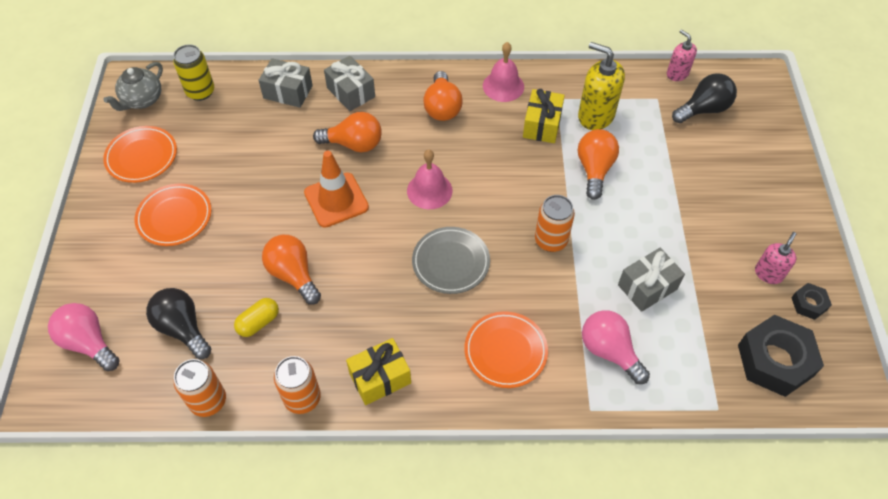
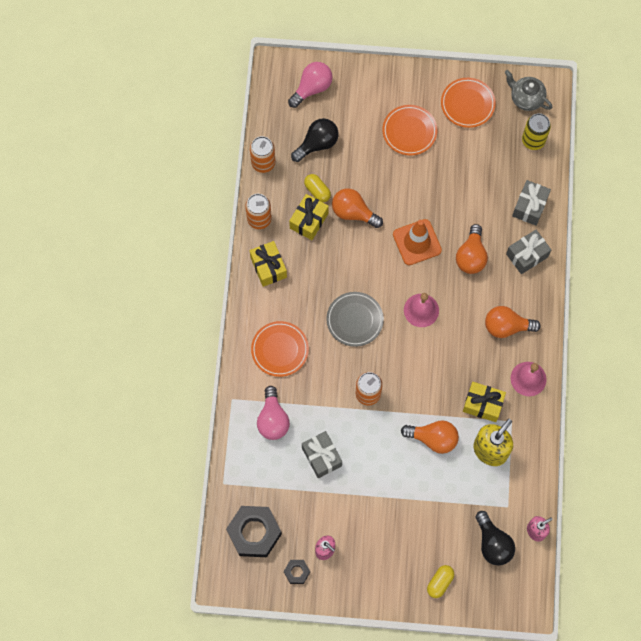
camera: 95 degrees right, 15 degrees up
orange light bulb [262,235,321,305] -> orange light bulb turned 120 degrees counterclockwise [332,188,383,228]
pink light bulb [582,310,650,384] -> pink light bulb turned 120 degrees clockwise [257,386,290,440]
none -> yellow gift [289,194,329,240]
none -> yellow capsule [427,565,454,598]

